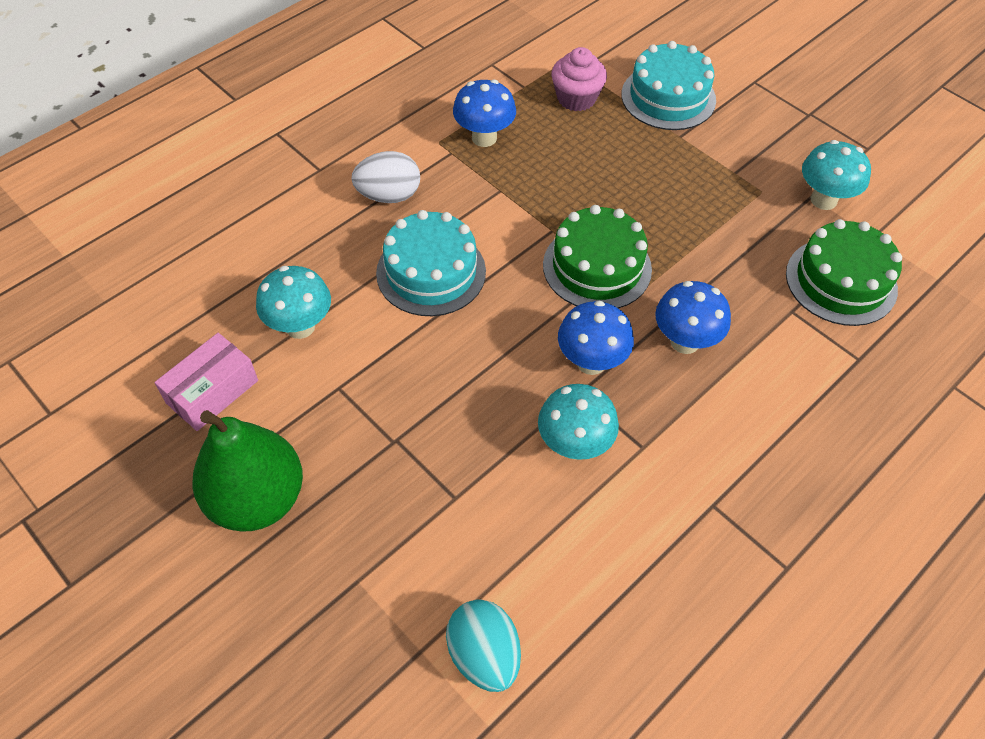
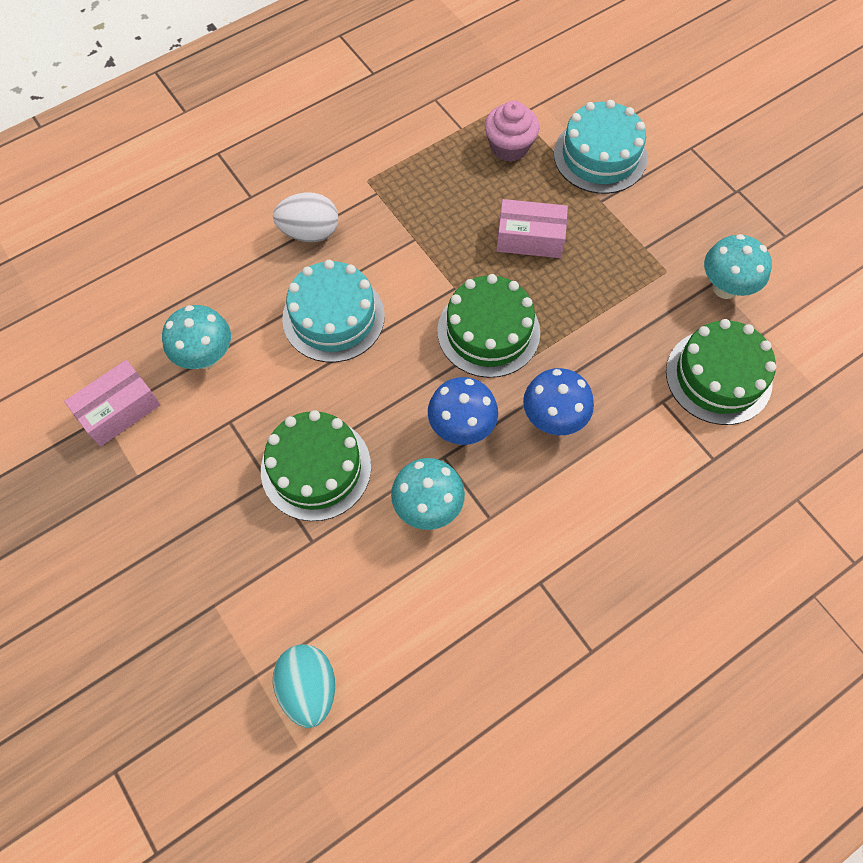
camera: 10 degrees right, 10 degrees up
green pear [192,410,303,532] -> none
blue mushroom [453,79,516,147] -> none
none -> green cake [261,410,371,521]
none -> pink box [496,199,568,258]

